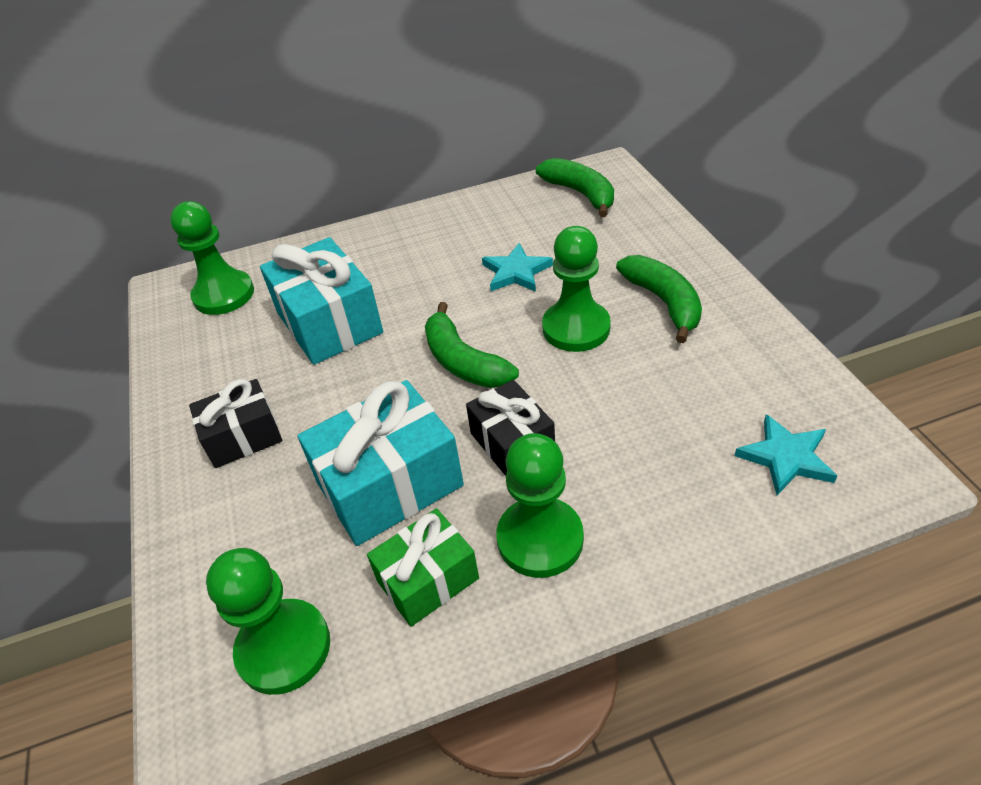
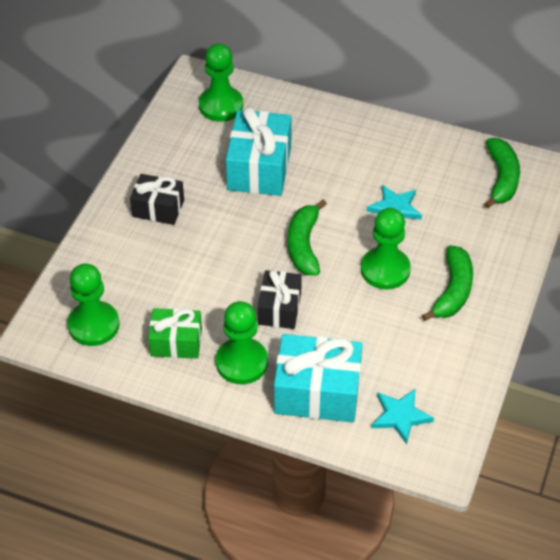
camera: 35 degrees right, 5 degrees up
turquoise gift [298,380,464,546] -> turquoise gift moved to [274,334,362,422]

